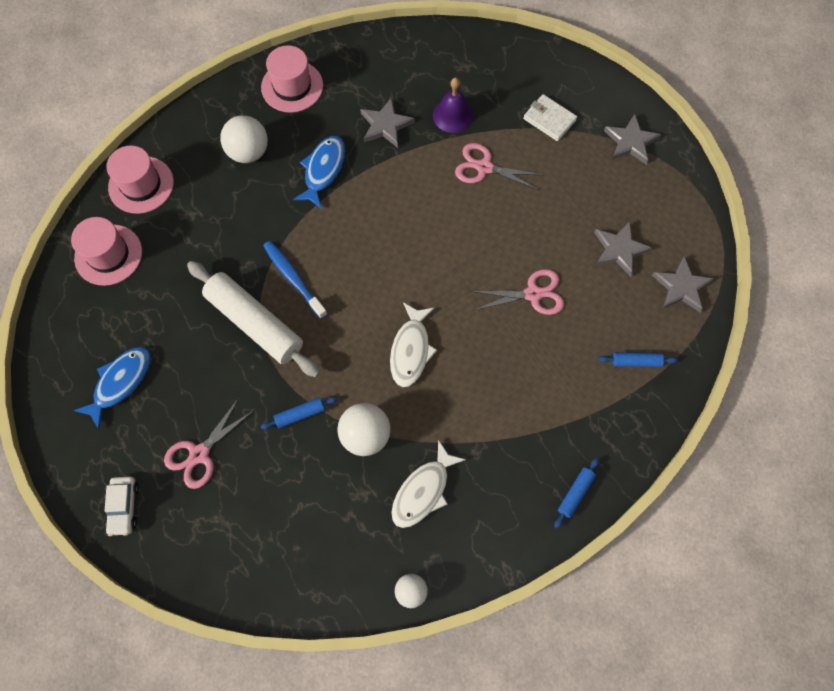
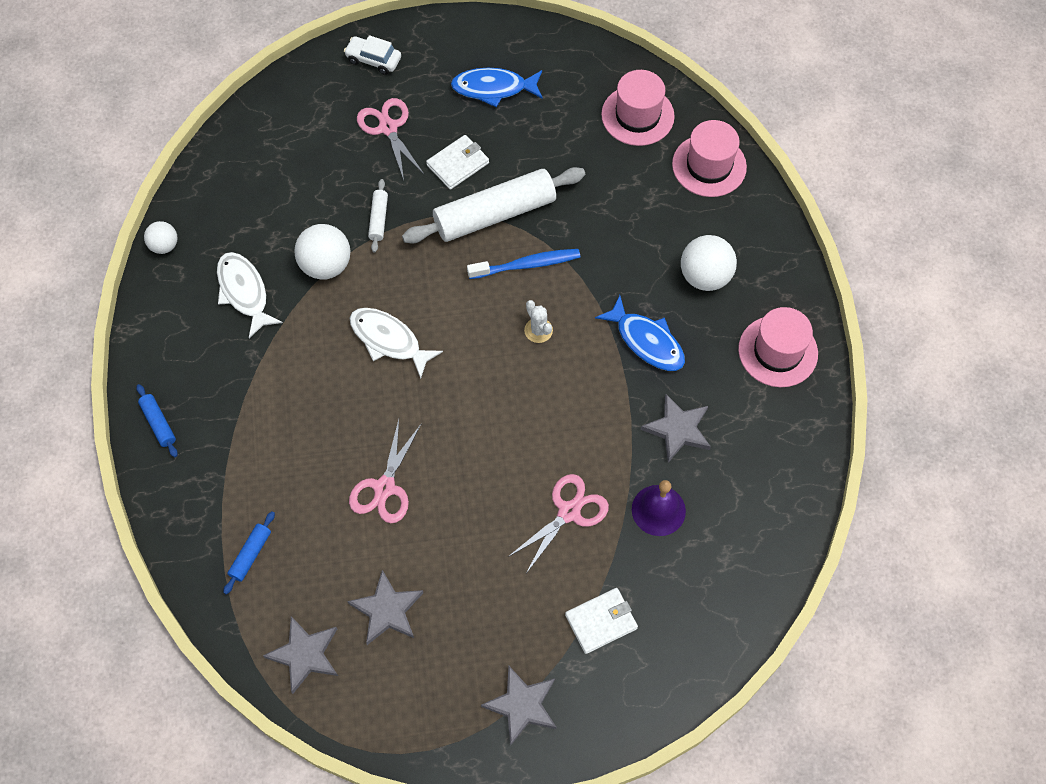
camera: 115 degrees right, 5 degrees down
blue fish [73,347,150,429] -> blue fish turned 120 degrees clockwise [451,68,543,108]
blue rolling pin [261,397,337,430] -> white rolling pin [368,179,388,252]
none -> white wallet [426,135,489,190]
none -> white cactus [524,300,553,343]

